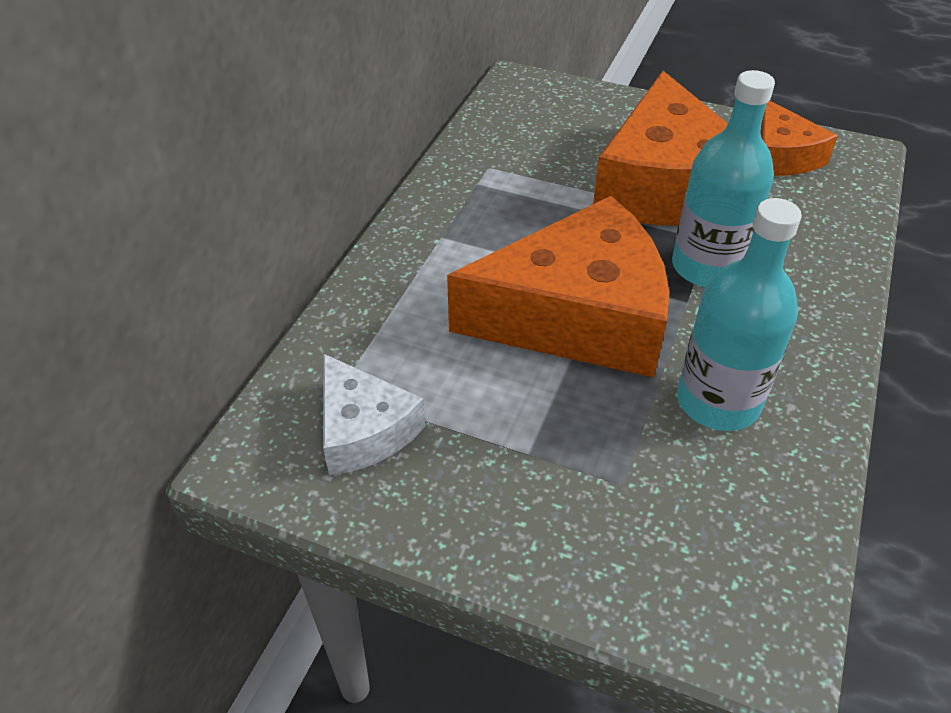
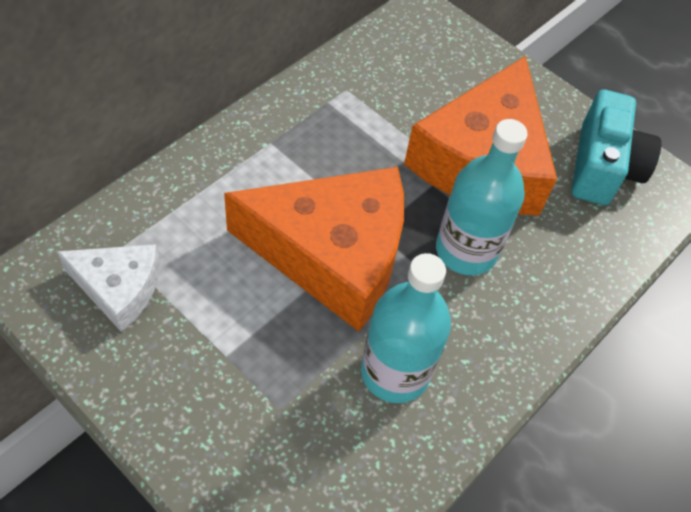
camera: 15 degrees right, 10 degrees up
white cheese [323,354,425,476] -> white cheese turned 60 degrees counterclockwise [57,244,160,332]
orange cheese [760,100,838,176] -> turquoise camera [572,89,661,205]

